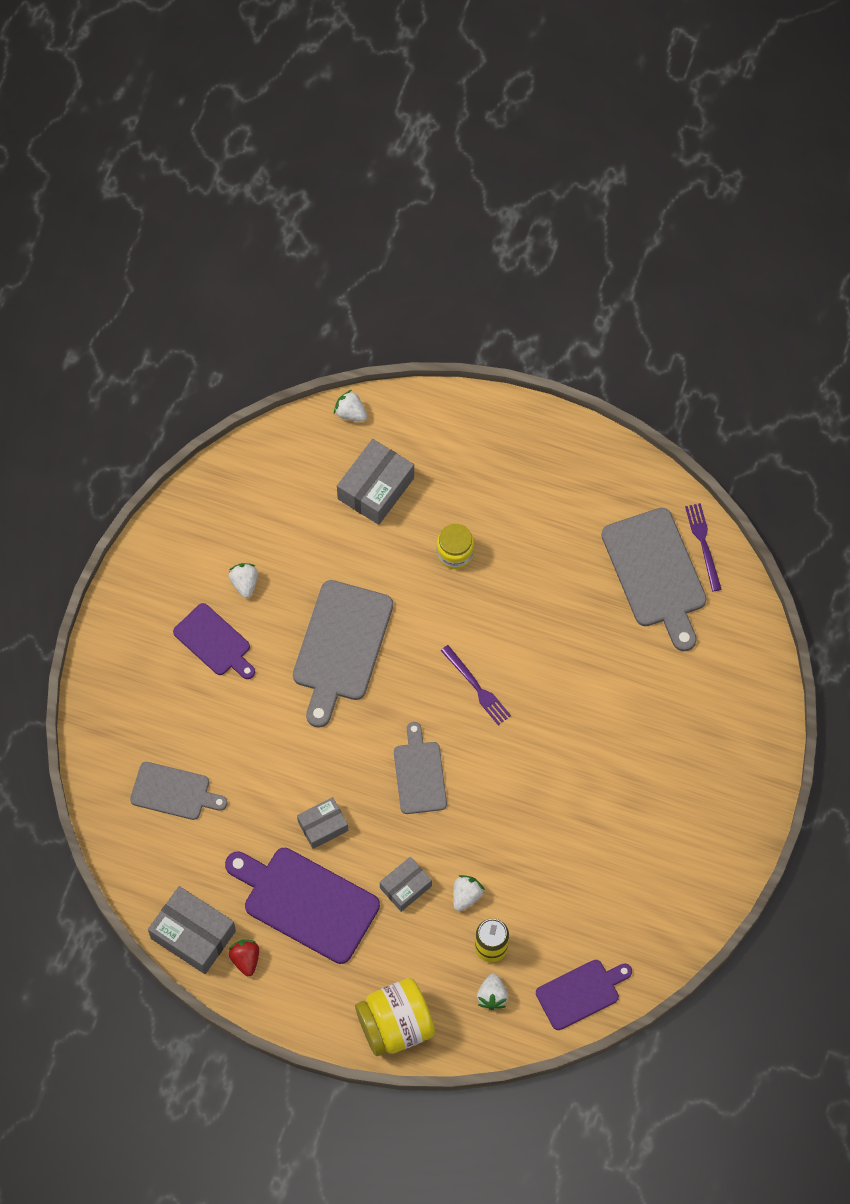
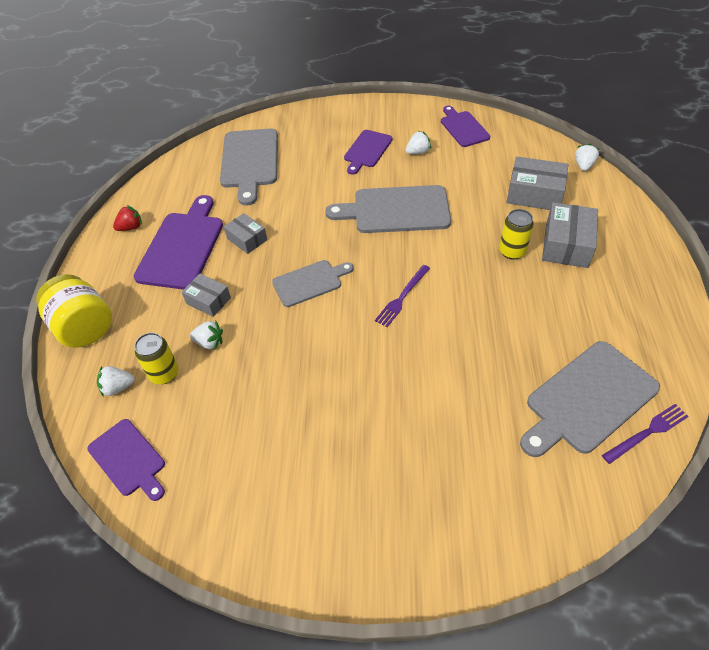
camera: 75 degrees right, 15 degrees down
grey cutting board [130,762,227,820] -> grey cutting board [220,128,278,205], size x1.64
grey box [148,886,236,974] -> grey box moved to [542,202,598,268]
yellow jar [436,524,474,569] -> yellow can [499,209,534,260]
none -> purple cutting board [441,106,490,147]

